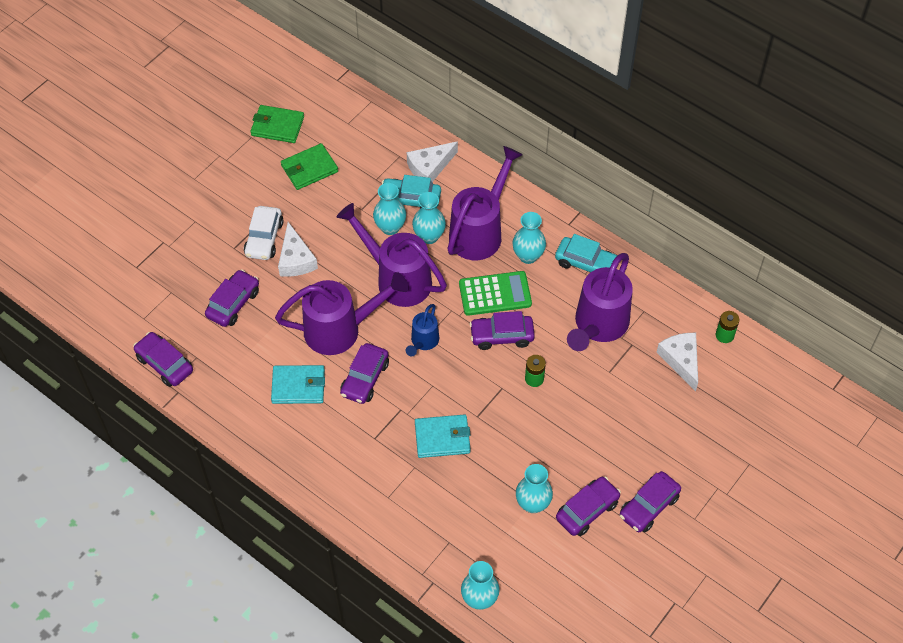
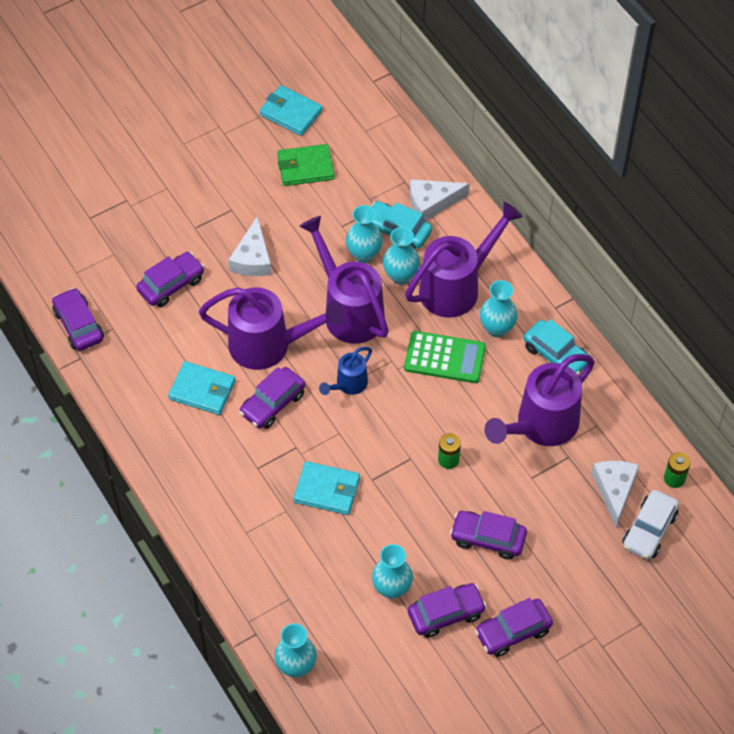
camera: 20 degrees right, 0 degrees up
white car [244,206,284,260] -> white car moved to [623,490,679,560]
green wallet [250,105,304,143] -> turquoise wallet [259,85,323,136]
purple car [469,311,535,350] -> purple car moved to [450,511,527,560]

